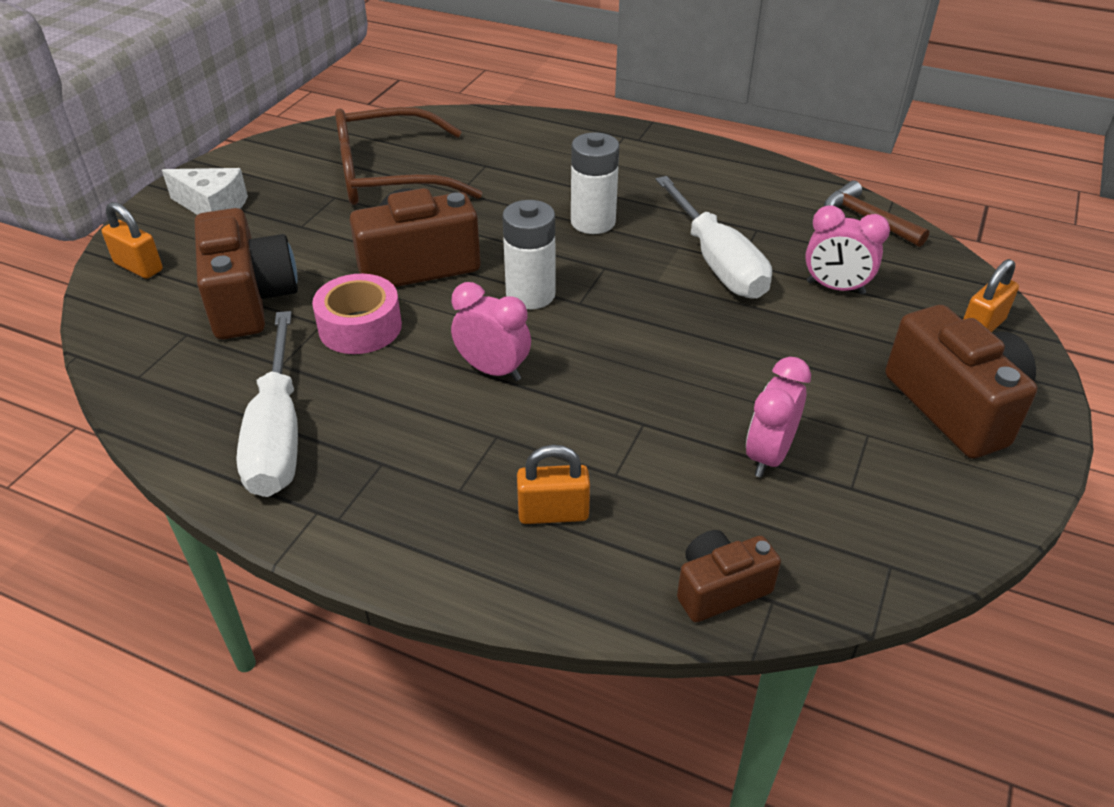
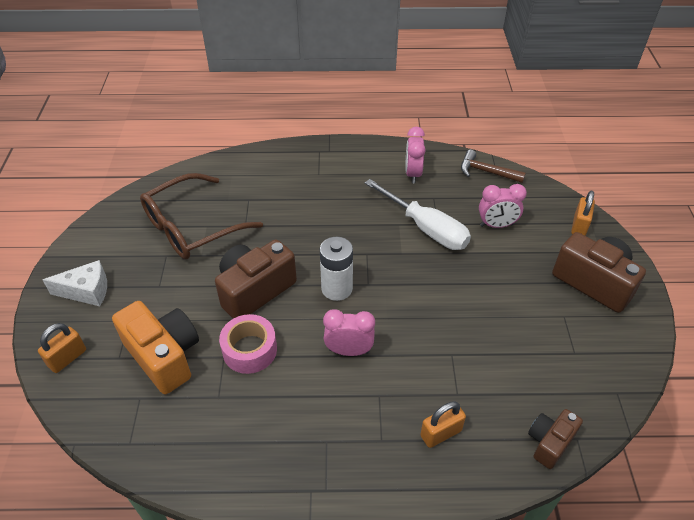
camera: 25 degrees left, 5 degrees up
orange padlock [102,202,163,279] -> orange padlock turned 60 degrees counterclockwise [38,323,86,373]
brown camera [195,208,298,339] -> orange camera [112,301,199,394]
white screwdriver [236,311,298,497] -> none
white battery [571,132,619,234] -> none
pink clock [746,357,811,478] -> pink clock moved to [406,127,426,183]

